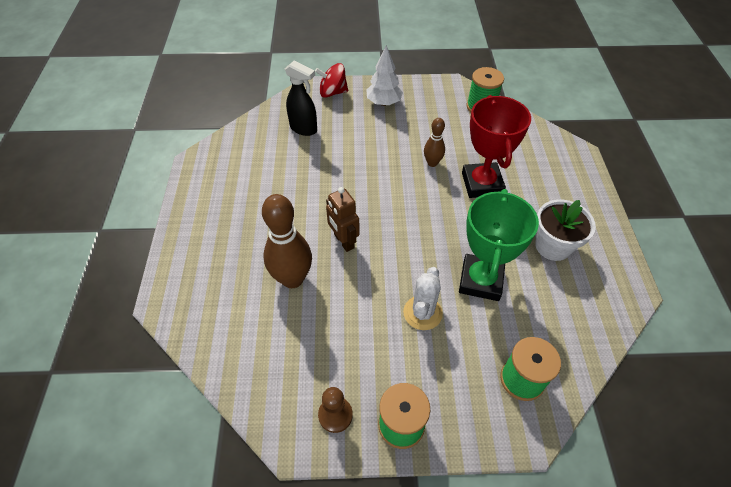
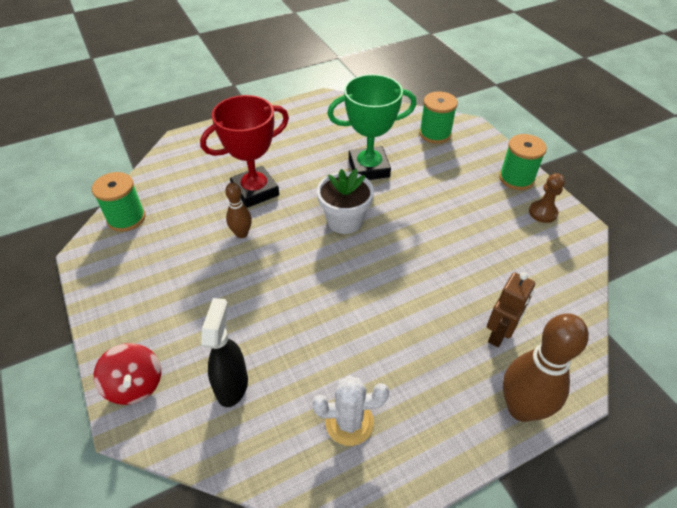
camera: 115 degrees left, 5 degrees down
brown bowling pin [262,194,312,288] -> brown bowling pin moved to [503,314,589,422]
brown robot [326,187,360,252] -> brown robot moved to [487,272,535,347]
white tree [367,45,403,106] -> none
white cactus [403,267,443,330] -> white cactus moved to [312,376,389,446]
white flower pot [535,199,596,261] -> white flower pot moved to [317,169,374,234]

